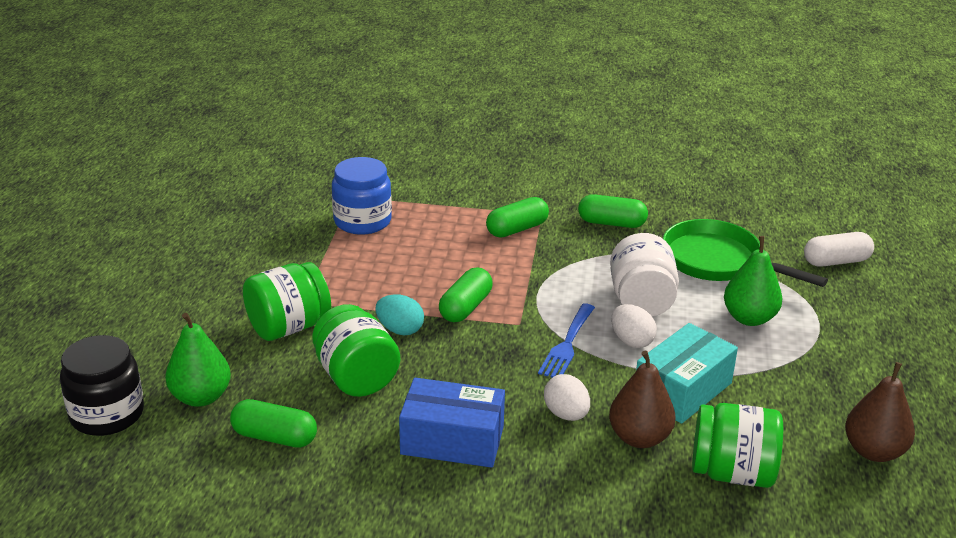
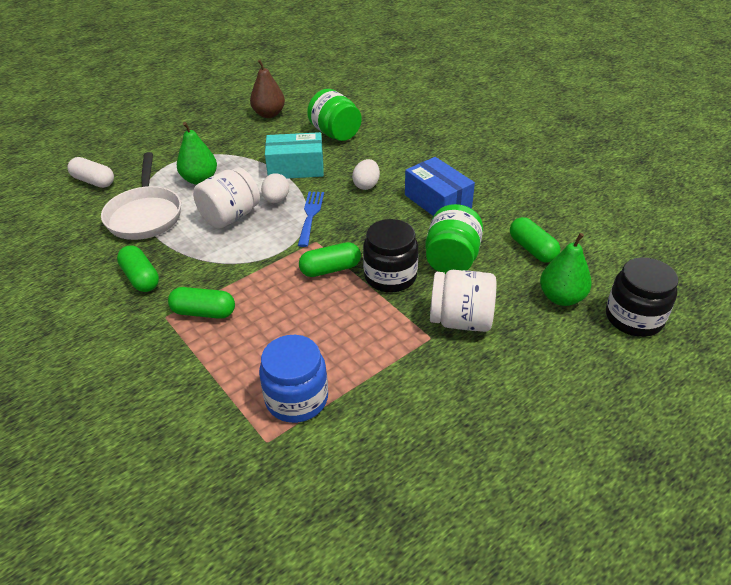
camera: 135 degrees left, 10 degrees up
green jar [243,262,331,341] -> white jar [430,270,497,332]
turquoise egg [375,294,424,335] -> black jar [363,219,418,292]
blue fork [538,303,595,378] -> blue fork turned 60 degrees counterclockwise [298,192,324,247]
brown pear [609,351,676,448] -> none
green pan [663,219,828,287] -> white pan [101,152,181,240]

